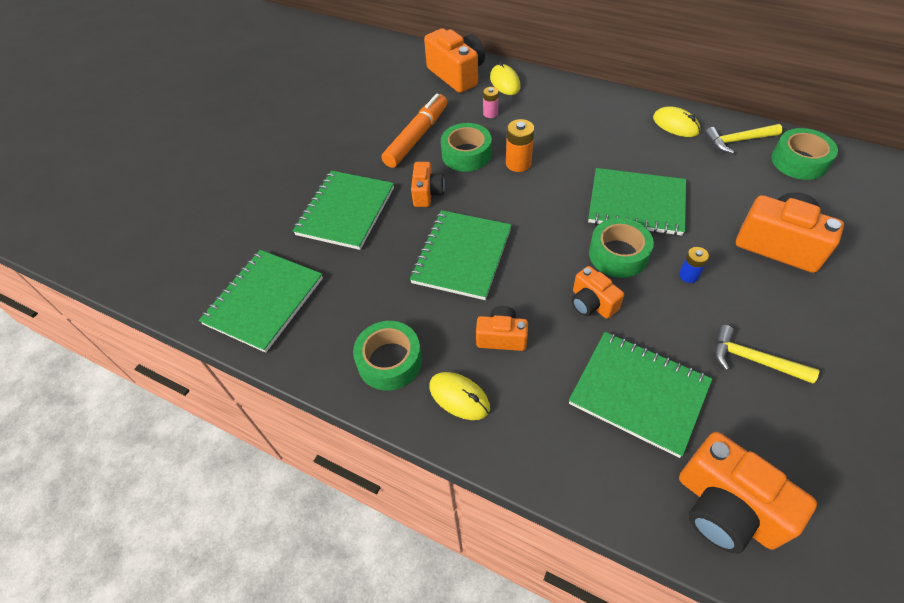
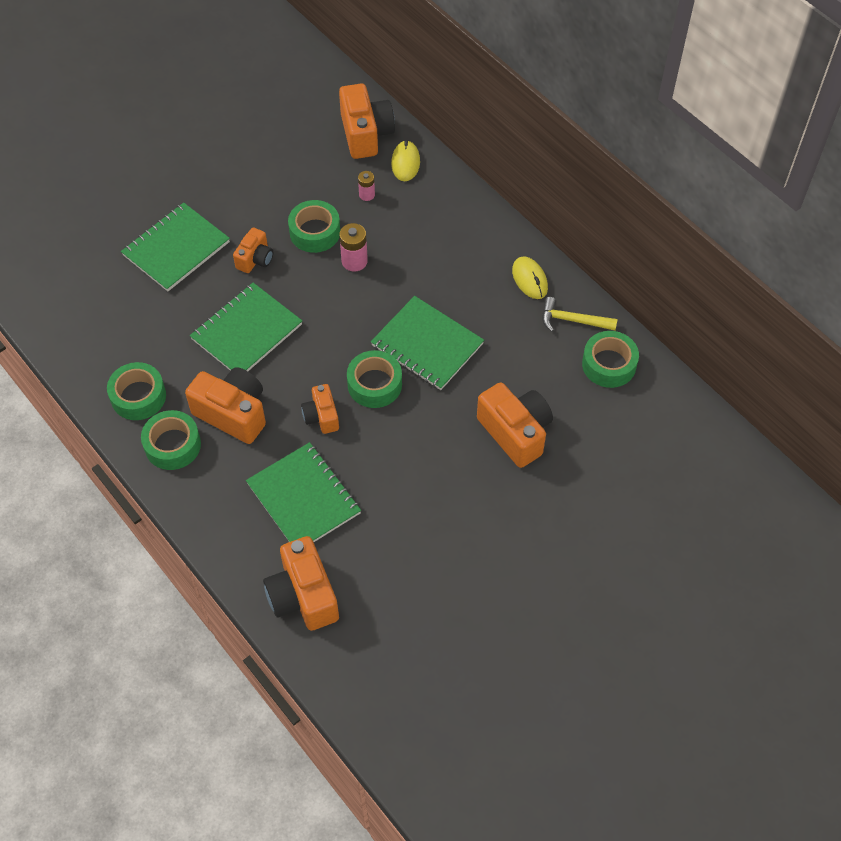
camera: 20 degrees right, 5 degrees up
green notebook [199,250,323,353] -> none
orange marker [382,94,447,168] -> none
yellow mouse [429,372,490,420] -> green tape [141,410,201,470]
orange camera [476,306,528,351] -> orange camera [185,367,266,444], size x1.73
orange battery [506,119,534,172] -> pink battery [339,223,368,271]
blue battery [679,247,709,283] -> none
yellow hammer [715,325,819,384] -> none

